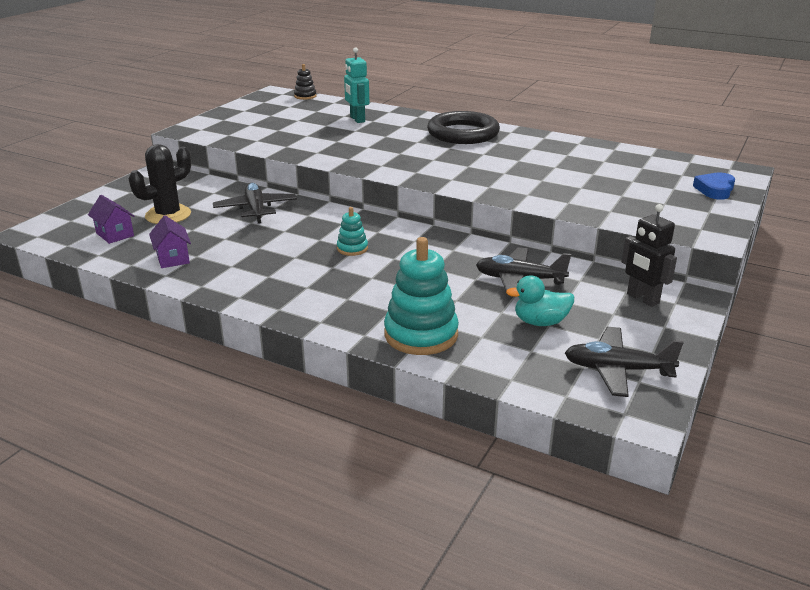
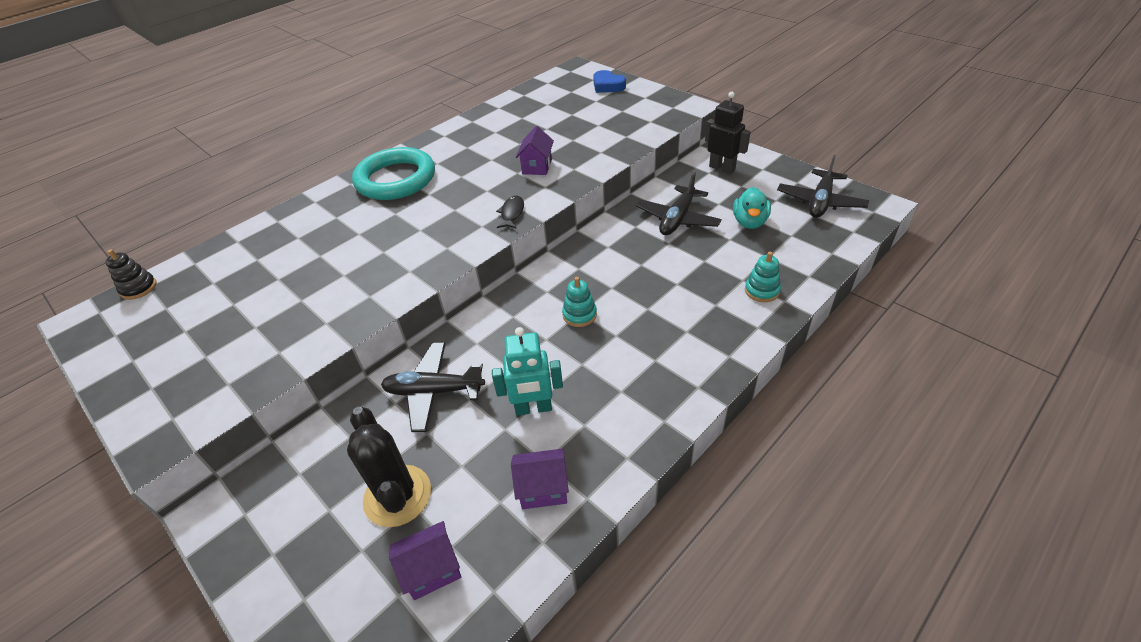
camera: 70 degrees left, 15 degrees up
turquoise robot [344,47,369,123] -> turquoise robot moved to [492,327,563,416]
turquoise stacking toy [384,237,459,355] -> turquoise stacking toy [745,252,781,302], size x0.51
black ring [427,111,500,144] -> turquoise ring [352,147,435,200]
black robot [622,204,677,307] -> black robot turned 120 degrees counterclockwise [705,92,751,174]
none -> black fish [496,195,524,229]
none -> purple house [516,126,554,175]

